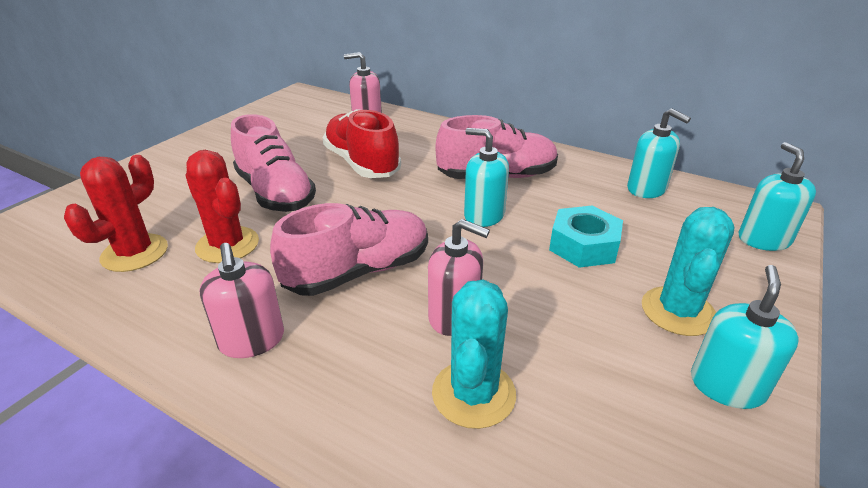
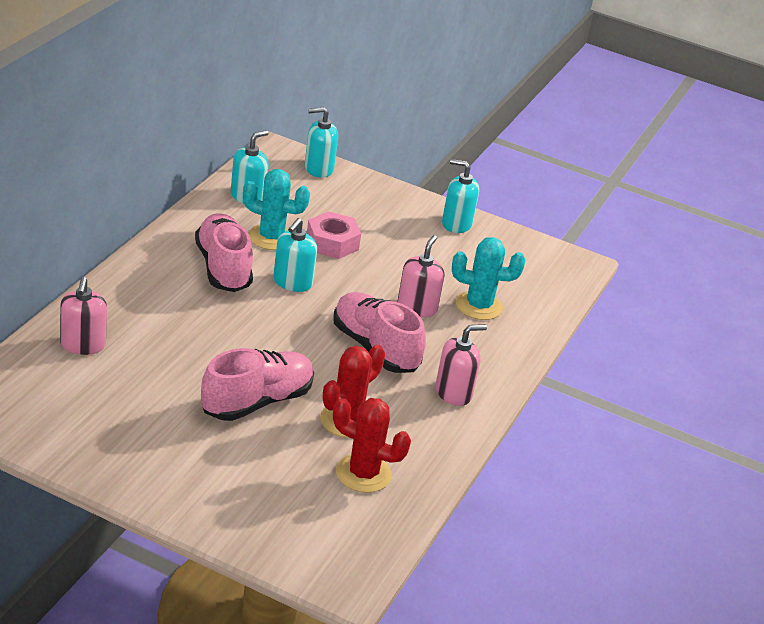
camera: 100 degrees left, 0 degrees up
red shoe [323,109,401,178] -> none
turquoise nut [549,206,623,268] -> pink nut [307,211,361,259]
turquoise cactus [642,207,735,336] -> turquoise cactus moved to [243,169,310,250]

